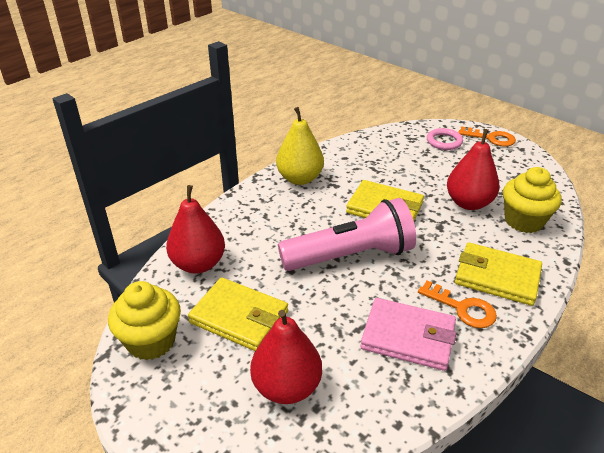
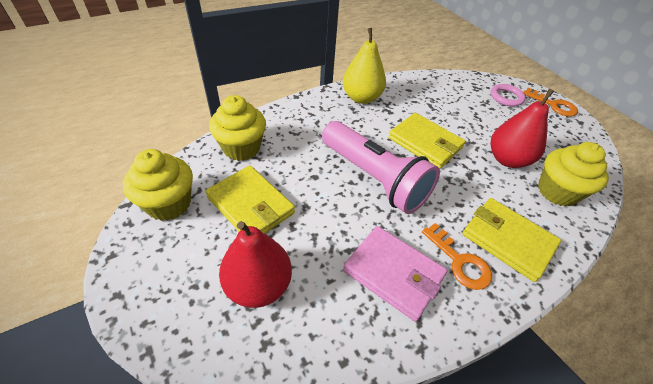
camera: 15 degrees right, 10 degrees up
red pear [166,185,225,274] -> yellow cupcake [209,95,266,161]
pink flashlight [278,198,416,271] -> pink flashlight turned 45 degrees clockwise [322,121,440,214]

